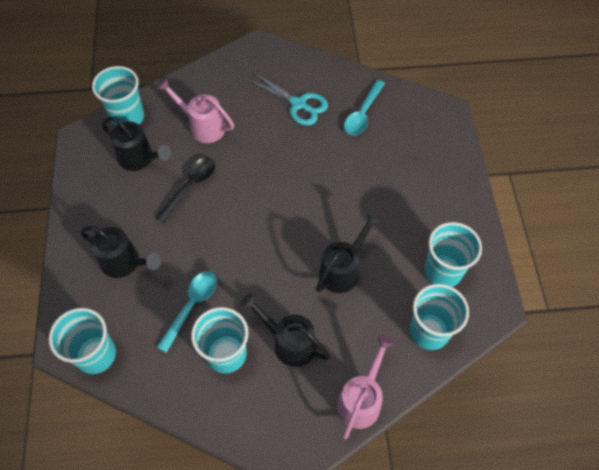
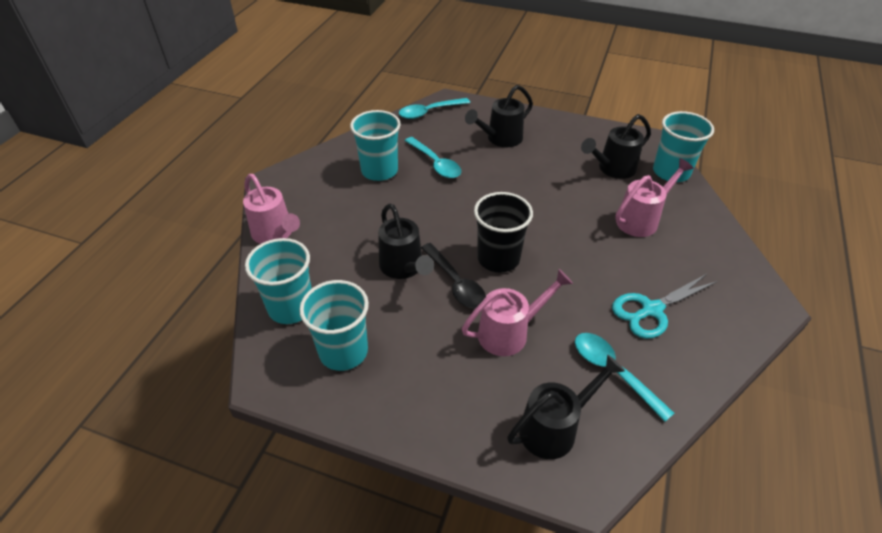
camera: 115 degrees right, 15 degrees down
turquoise cup [49,308,116,374] -> turquoise spoon [399,98,470,119]
black spoon [156,158,215,223] -> black spoon moved to [421,243,486,308]
black watering can [240,293,330,367] -> black watering can moved to [507,354,625,459]
none -> pink watering can [462,269,573,356]
none -> black cup [474,192,533,273]

